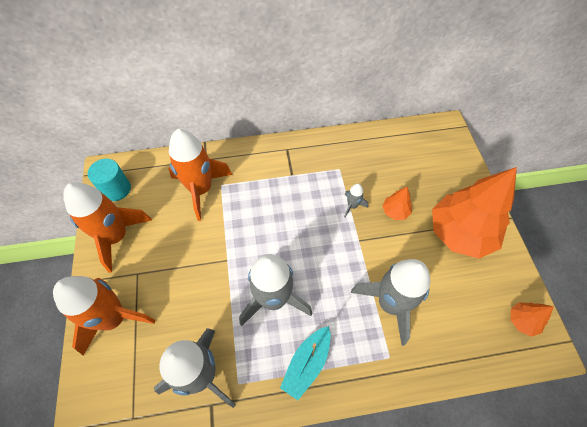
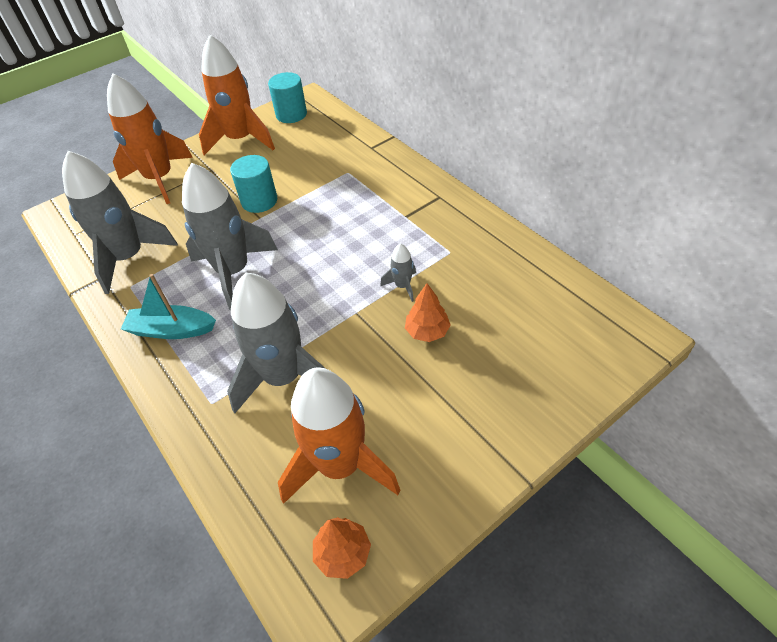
camera: 65 degrees right, 10 degrees down
orange rocket [168,129,232,221] -> orange rocket moved to [278,367,400,504]
orange tree [432,167,517,259] -> none
none -> turquoise cylinder [230,155,277,213]

